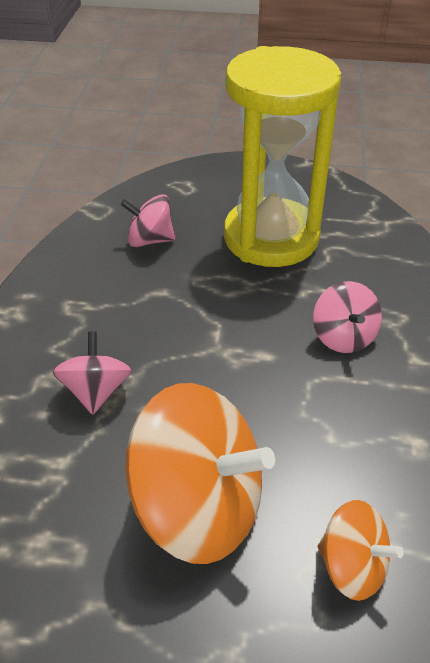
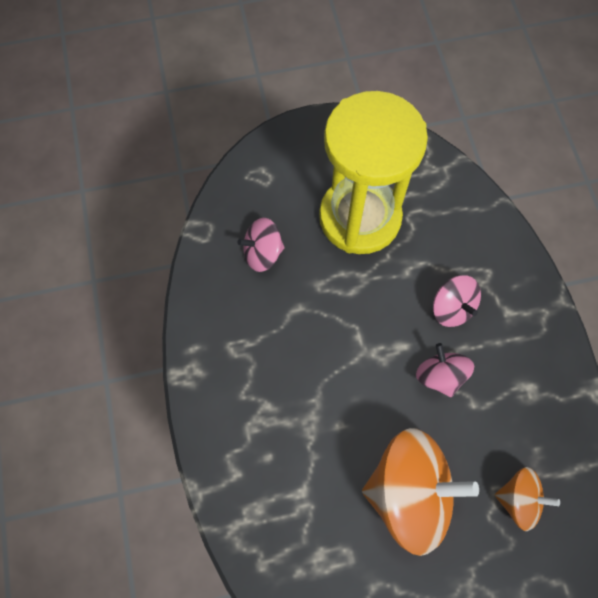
camera: 20 degrees left, 25 degrees up
pink spinning top [53,331,131,415] -> pink spinning top moved to [416,343,474,397]

